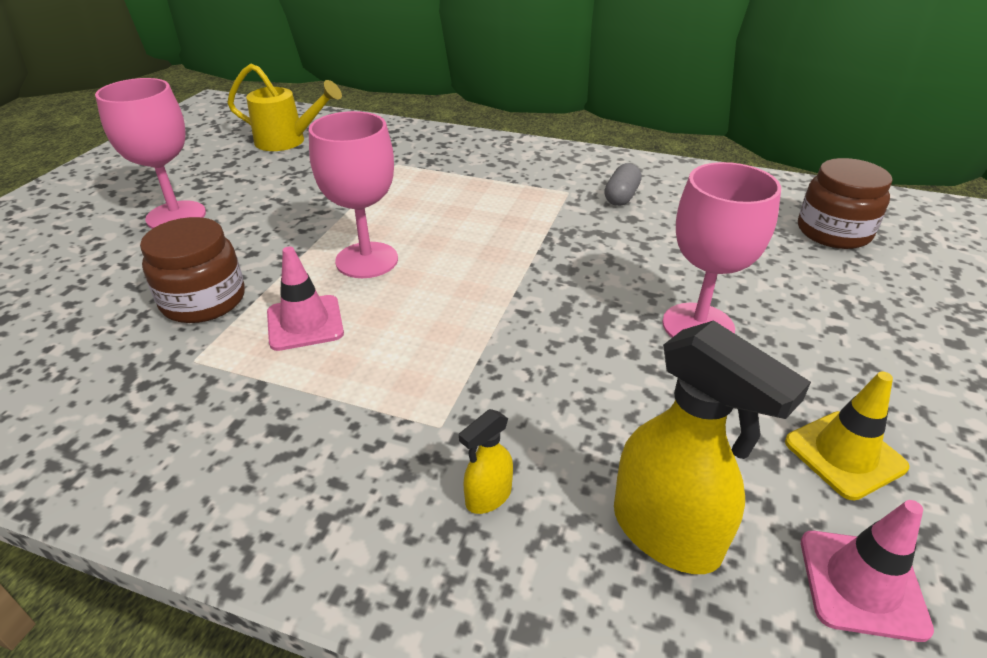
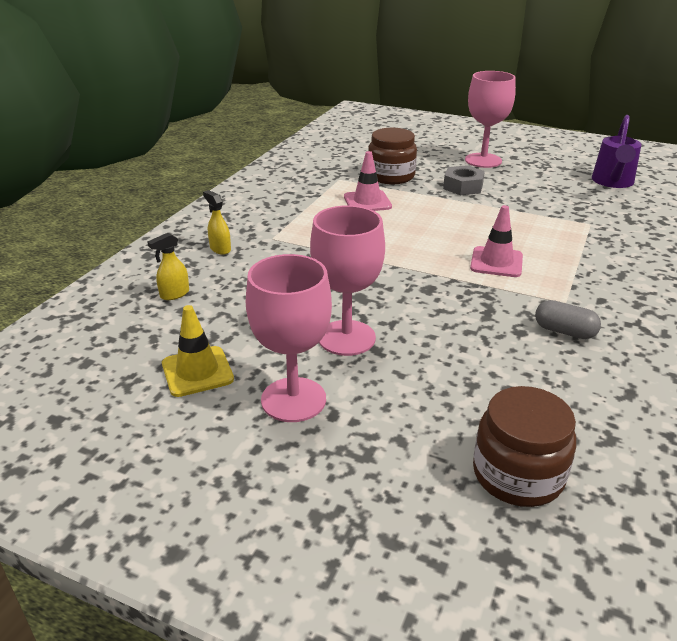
camera: 95 degrees right, 5 degrees down
yellow watering can [227,64,342,151] -> purple watering can [592,115,642,188]
pink goblet [309,111,398,278] -> pink goblet moved to [246,254,332,422]
yellow spray bottle [614,320,811,574] -> yellow spray bottle [147,233,189,300], size x0.48
pink traffic cone [801,500,934,642] -> pink traffic cone moved to [470,205,523,277]
none -> grey nut [443,165,485,195]

